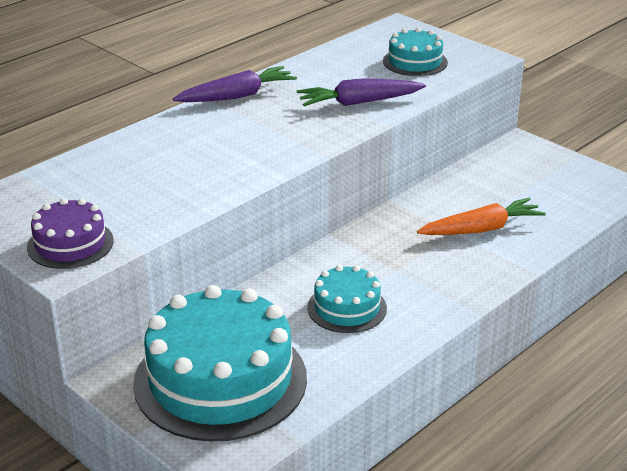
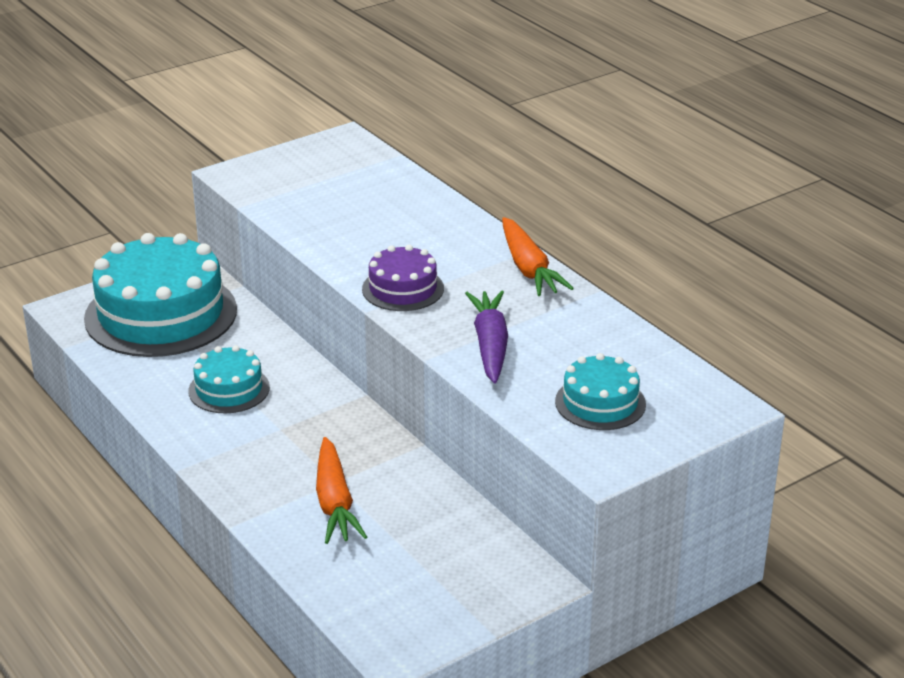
camera: 100 degrees right, 0 degrees up
purple cake [27,198,114,269] -> purple cake moved to [362,245,444,311]
purple carrot [173,66,297,102] -> orange carrot [502,217,574,296]

